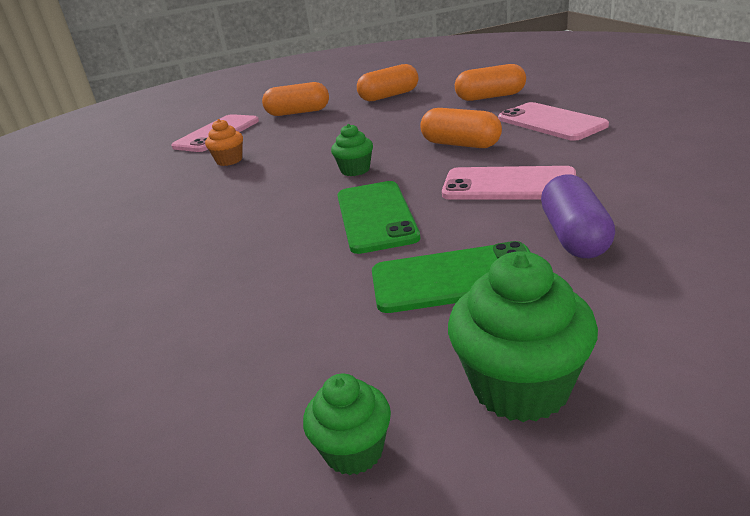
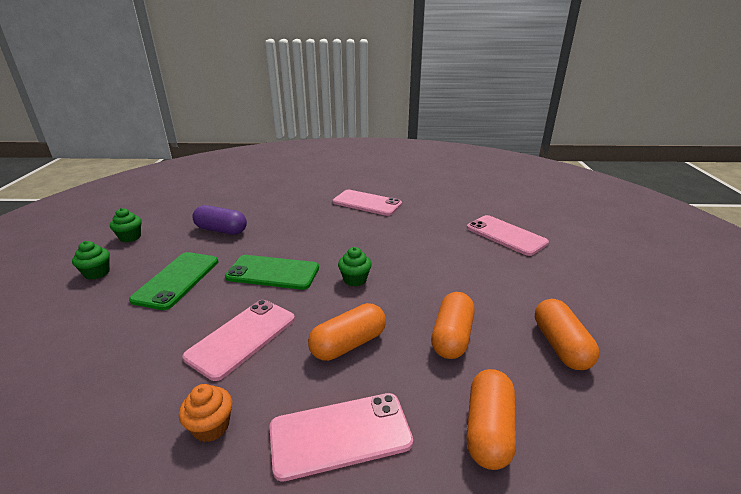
camera: 105 degrees right, 0 degrees up
orange cupcake [205,119,243,166] -> orange cupcake moved to [179,384,232,442]
orange capsule [262,82,329,116] -> orange capsule moved to [431,292,475,359]
green cupcake [448,251,598,422] -> green cupcake [72,241,110,280], size x0.58
purple capsule [541,174,615,258] -> purple capsule moved to [192,205,247,235]
none -> pink phone [333,190,402,216]

